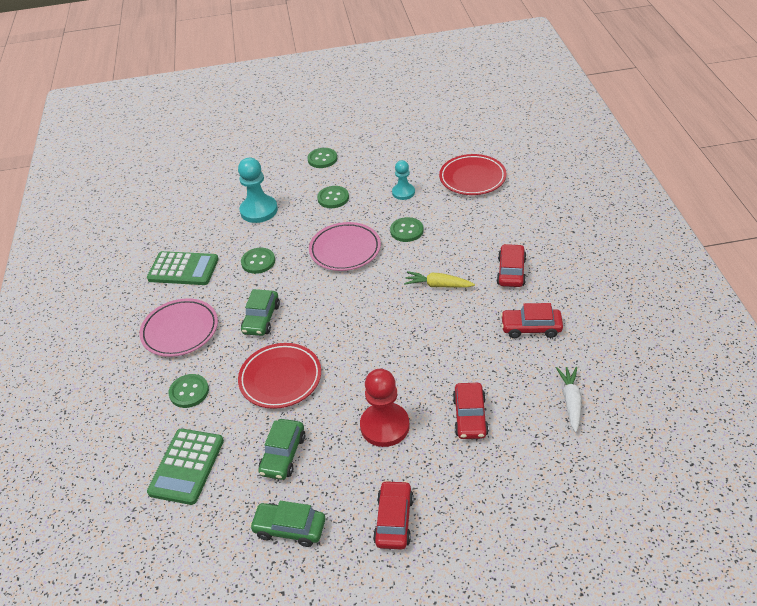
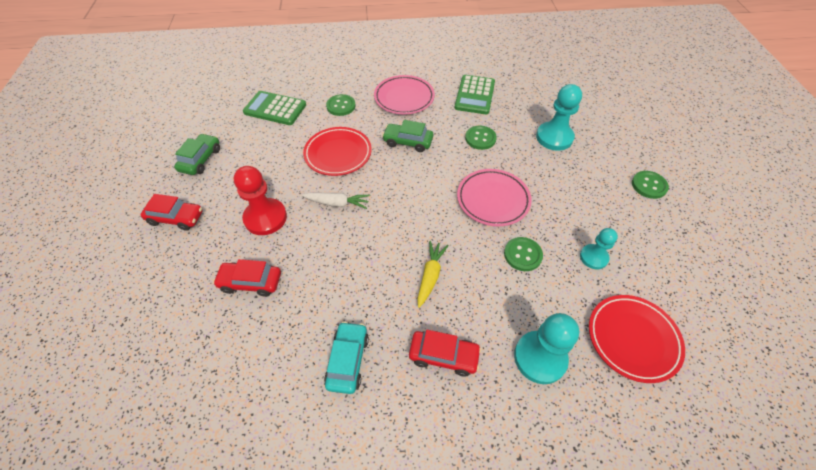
camera: 90 degrees right, 10 degrees up
green car [258,419,305,480] -> none
green button [317,186,349,208] -> none
red car [501,303,563,338] -> turquoise car [324,321,369,394]
white carrot [556,367,582,433] -> white carrot moved to [302,193,370,209]
none -> turquoise pawn [514,313,579,384]

